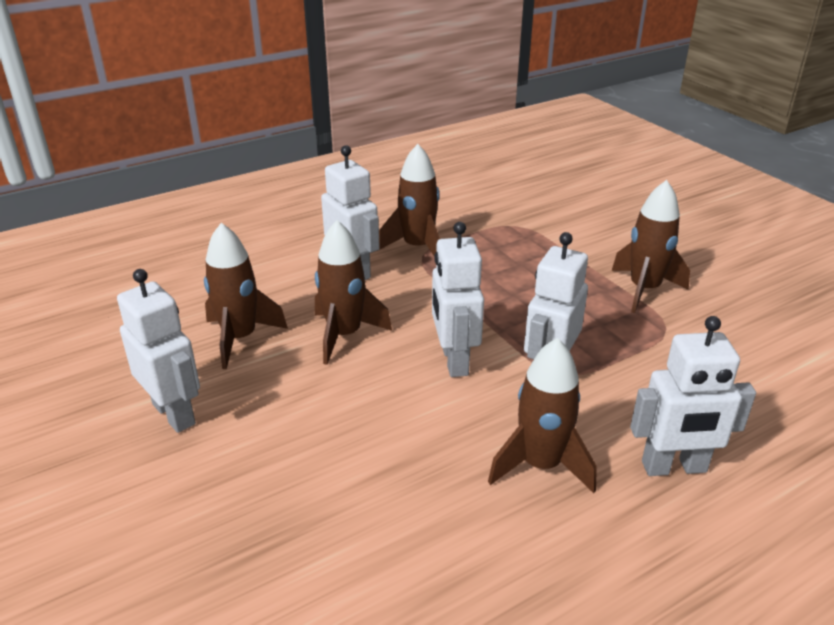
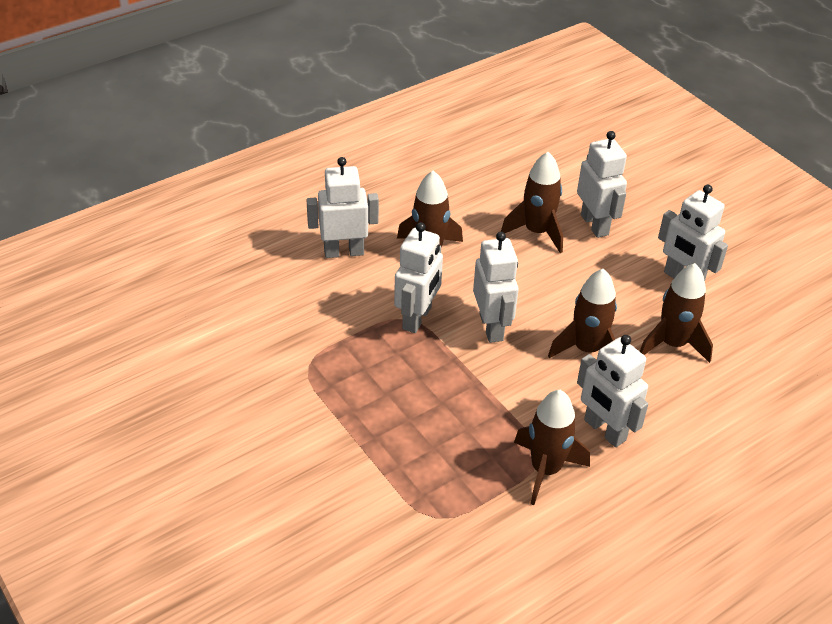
camera: 175 degrees right, 10 degrees up
brown rocket [612,180,690,313] -> brown rocket moved to [501,152,563,253]
none -> white robot [577,131,627,238]

